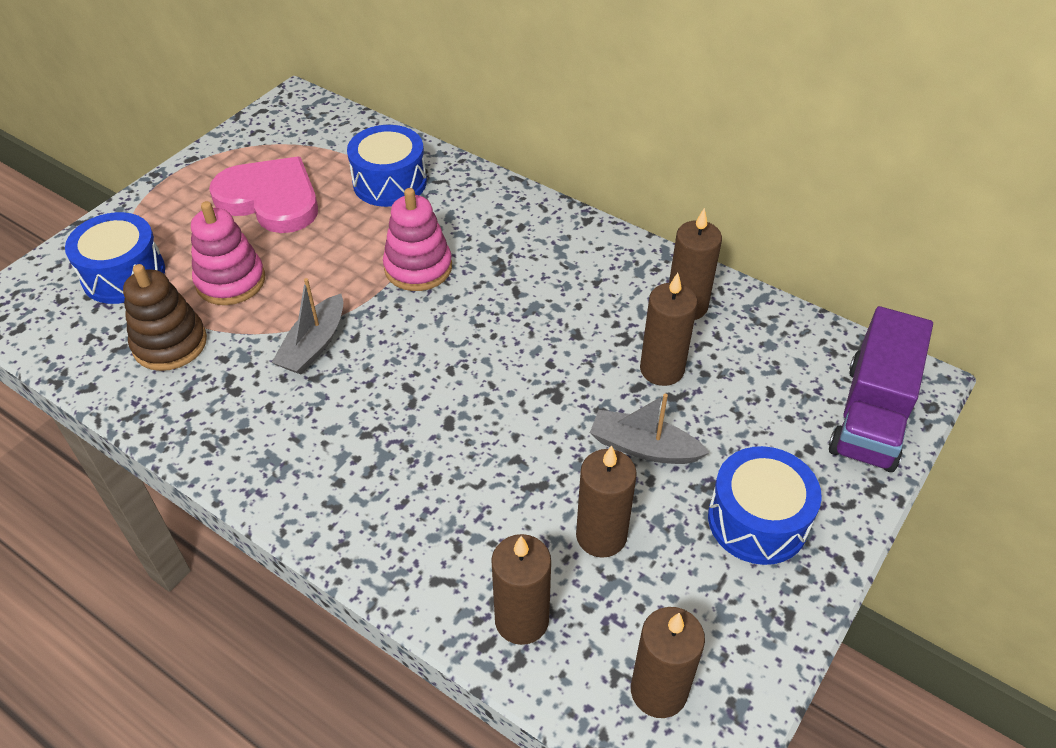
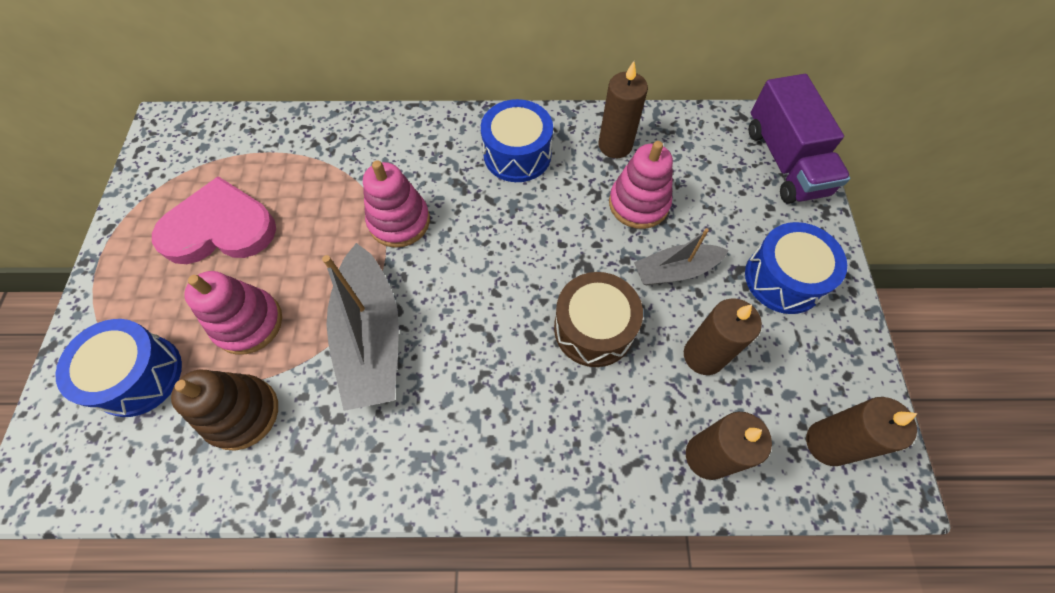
camera: 35 degrees left, 15 degrees up
grey boat [272,278,343,374] -> grey boat [322,243,399,411], size x1.70
blue drum [347,125,427,207] -> blue drum moved to [481,99,553,182]
brown candle [640,273,698,386] -> pink stacking toy [609,141,673,229]
none -> brown drum [554,272,643,367]

